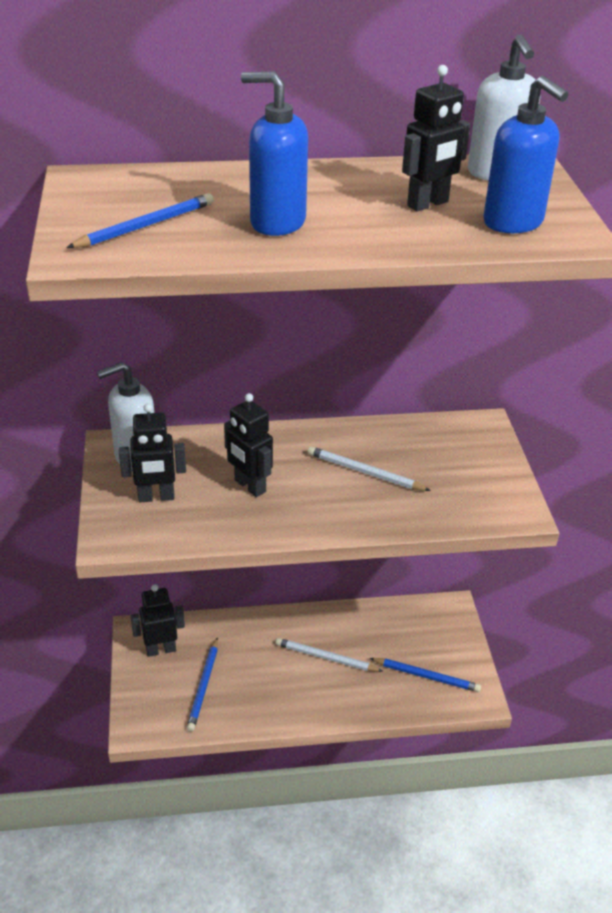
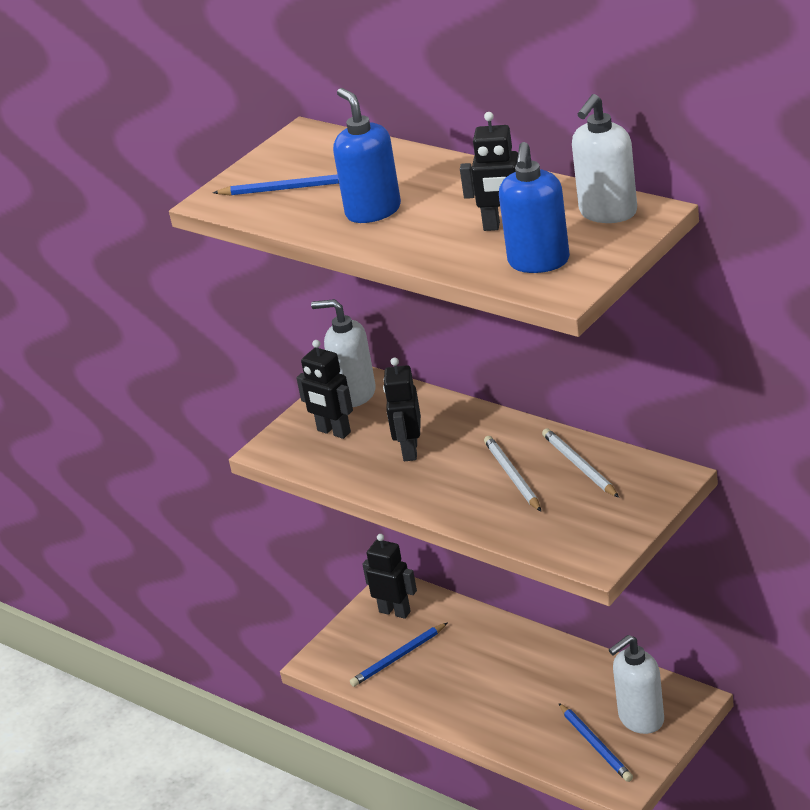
camera: 50 degrees right, 5 degrees down
white pencil [275,638,383,672] -> white pencil moved to [542,428,619,498]
none -> white soap dispenser [609,635,664,734]

